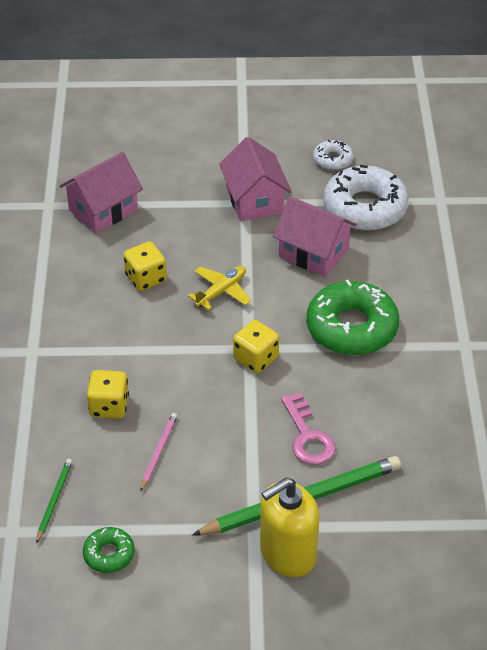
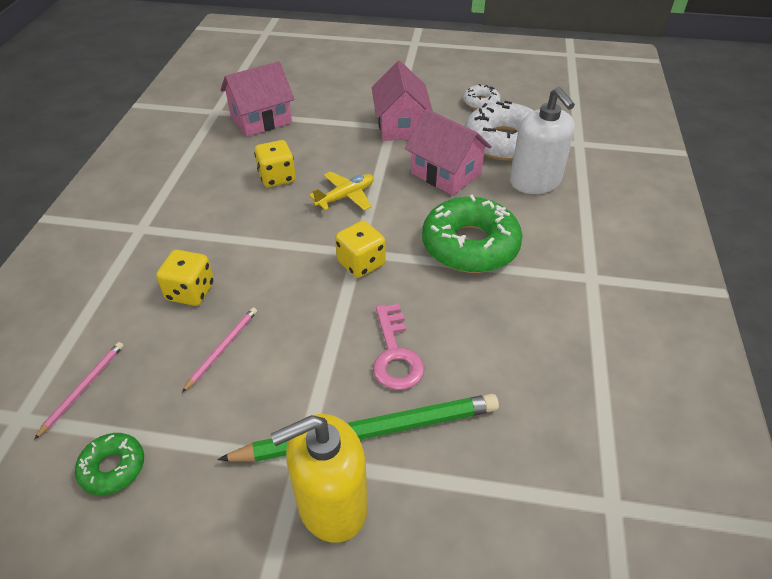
camera: 10 degrees right, 0 degrees up
green pencil [36,459,72,544] -> pink pencil [34,342,124,440]
none -> white soap dispenser [510,87,575,194]

